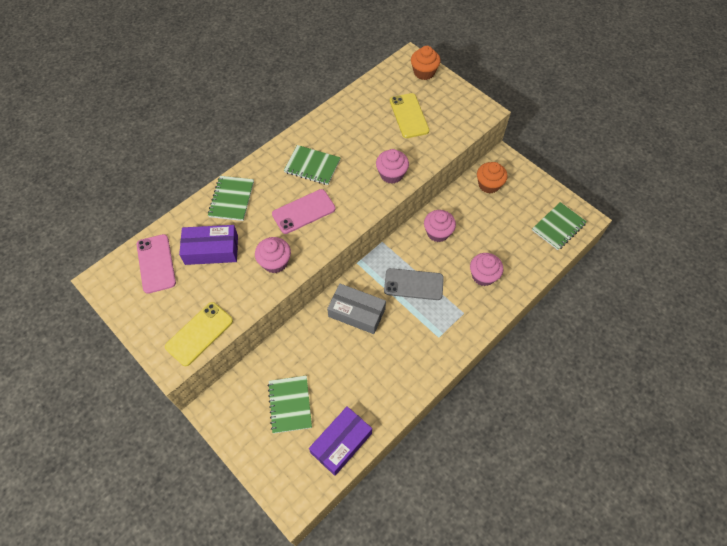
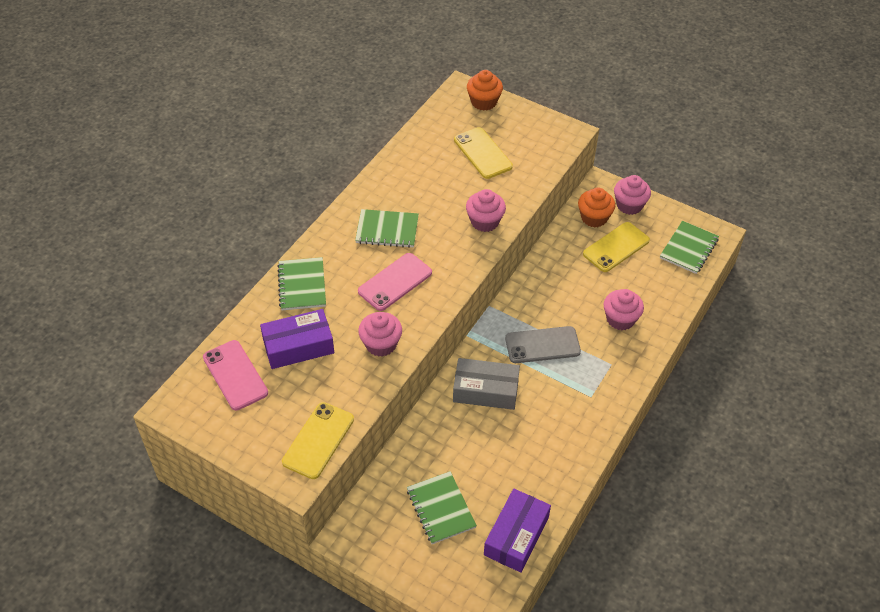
camera: 15 degrees left, 10 degrees down
pink cupcake [424,210,456,242] -> pink cupcake moved to [614,175,651,215]
none -> yellow phone [583,222,650,272]

